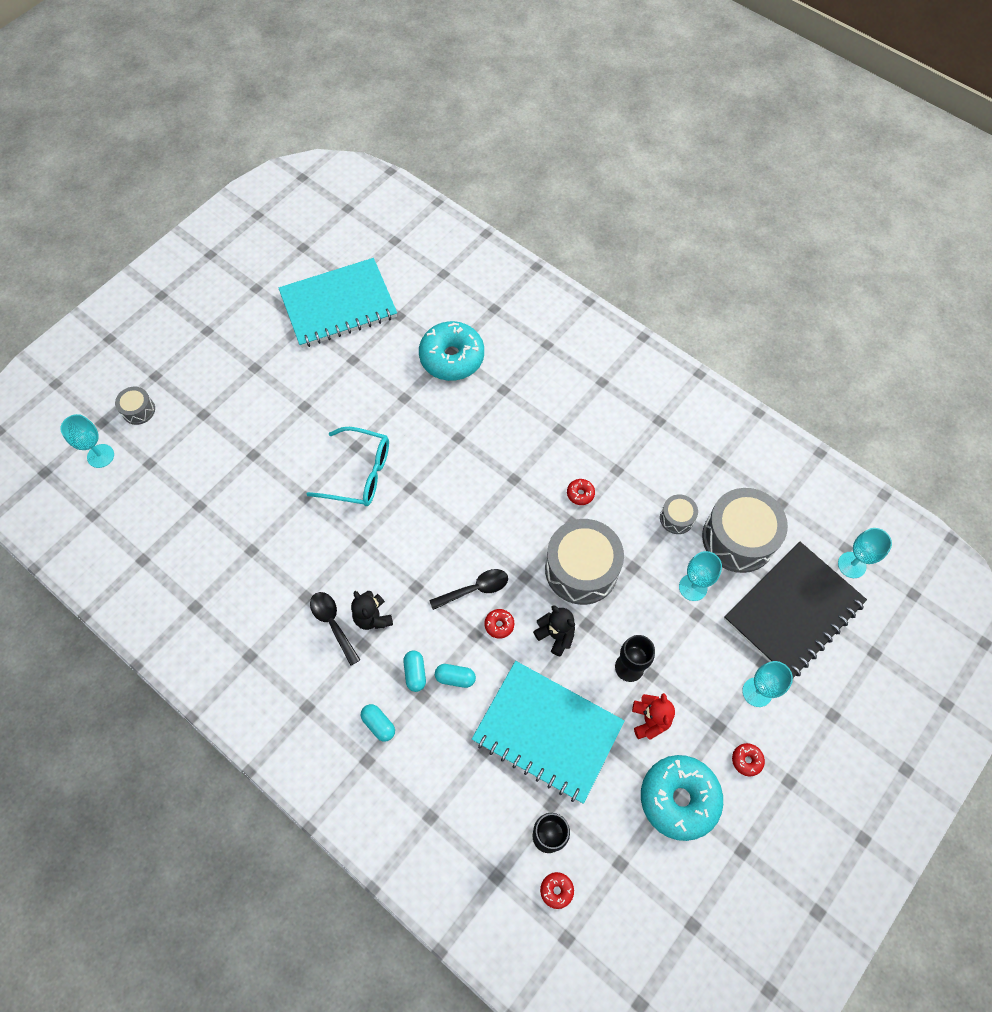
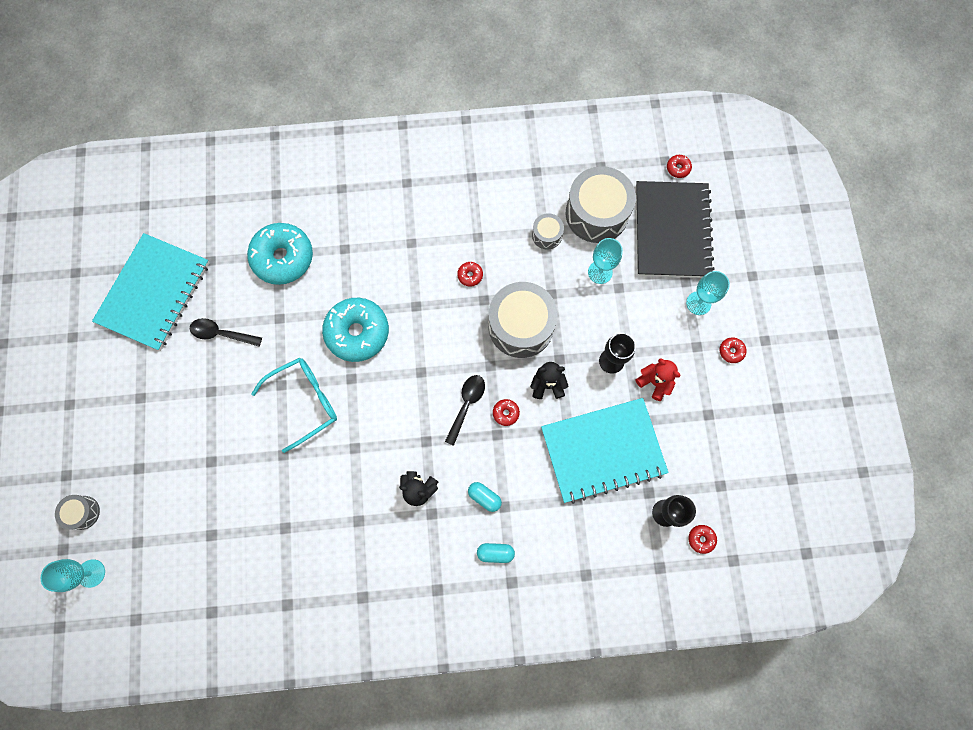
camera: 45 degrees left, 10 degrees up
black spoon [310,592,360,666] -> black spoon moved to [190,318,262,346]
turquoise capsule [435,664,476,688] -> none
turquoise donut [641,755,723,841] -> turquoise donut moved to [322,298,389,362]
turquoise goblet [838,528,892,578] -> red donut [667,155,692,178]

